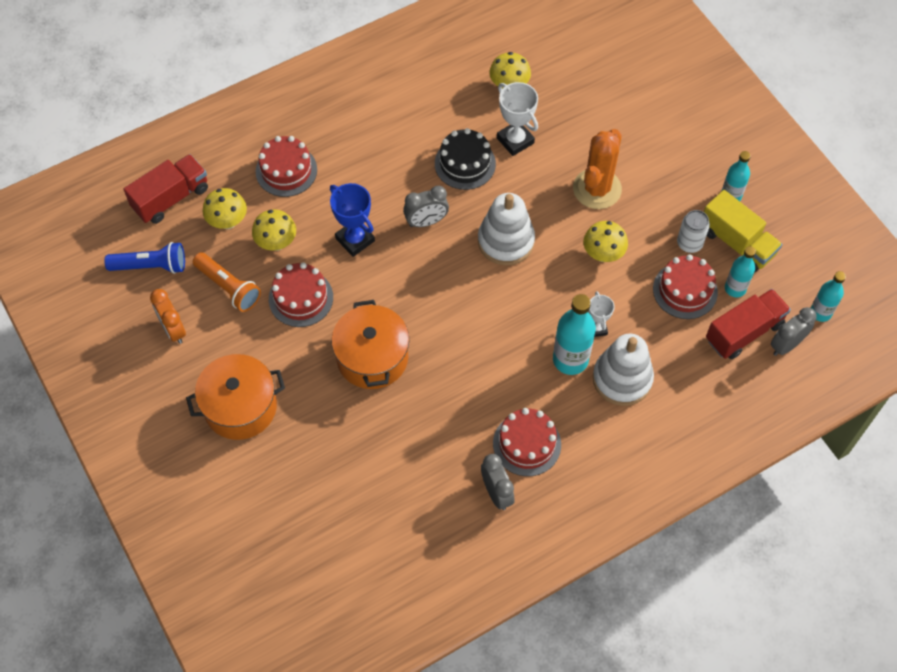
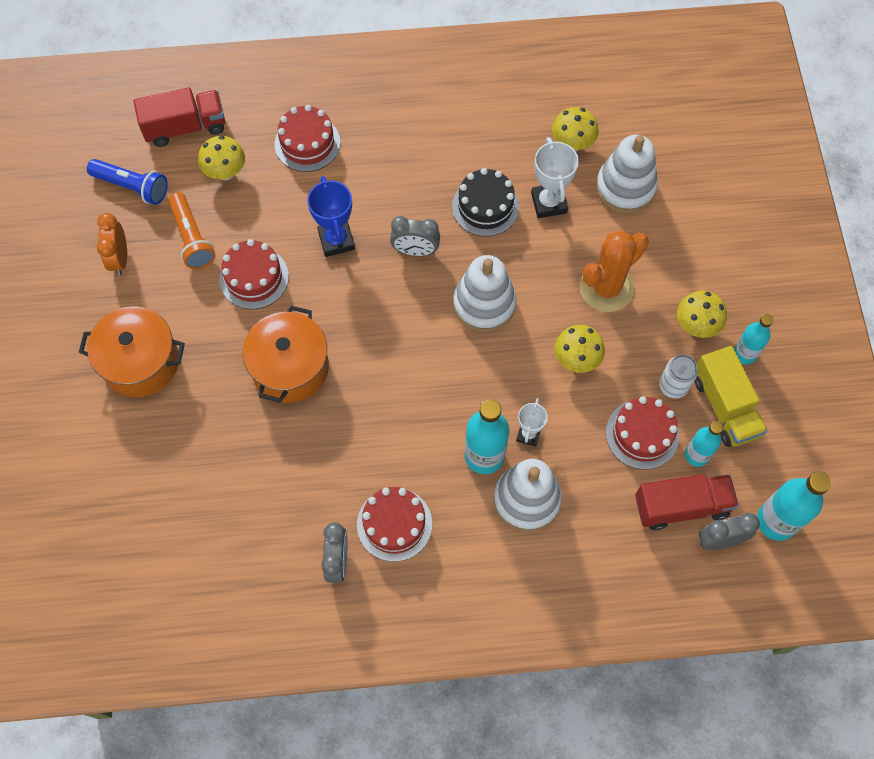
camera: 25 degrees right, 5 degrees up
yellow mushroom [252,209,296,251] -> yellow mushroom moved to [677,290,727,338]
turquoise bottle [811,271,846,322] -> turquoise bottle [757,471,831,541], size x1.60
none -> white stacking toy [596,135,658,213]

